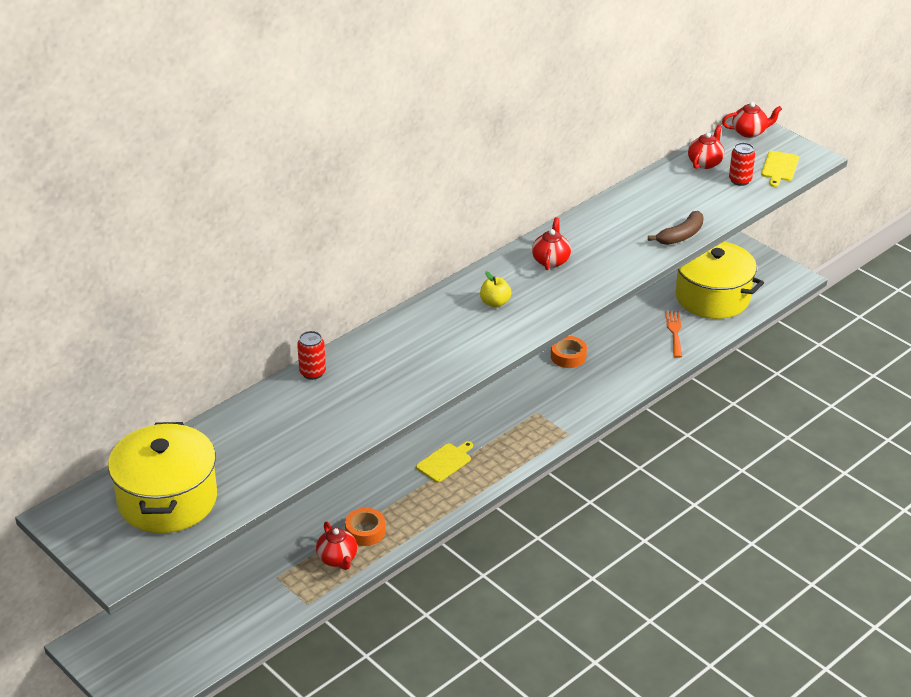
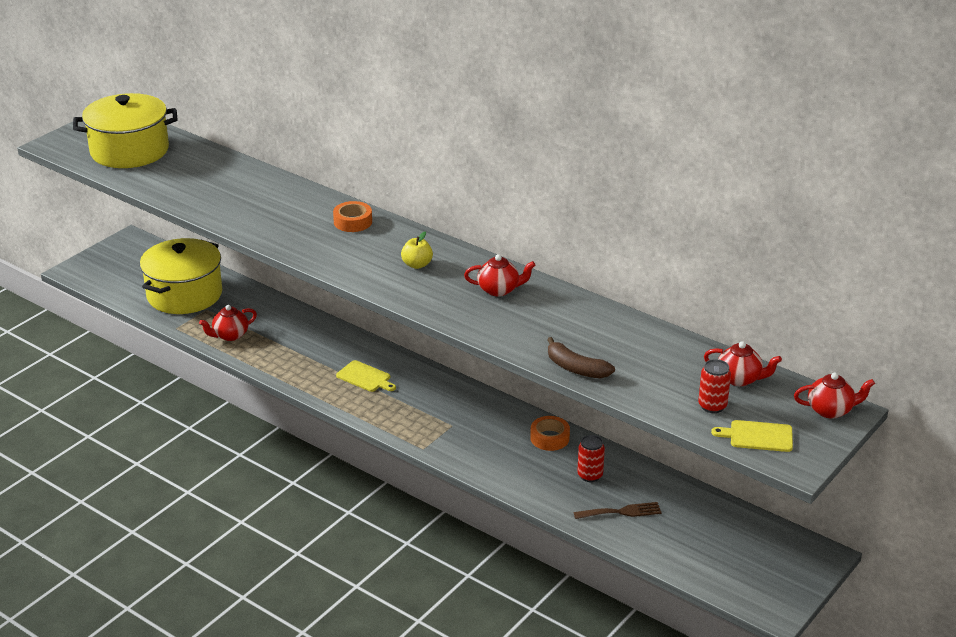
camera: 80 degrees right, 5 degrees down
red can [297,331,326,380] -> red can moved to [577,435,605,482]
orange tape [345,508,385,546] -> orange tape moved to [333,201,372,232]
orange fork [666,311,682,358] -> brown fork [574,502,662,519]
yellow pot [675,241,764,319] -> yellow pot moved to [140,238,222,314]
red teapot [722,102,782,138] -> red teapot turned 75 degrees counterclockwise [794,372,875,419]

